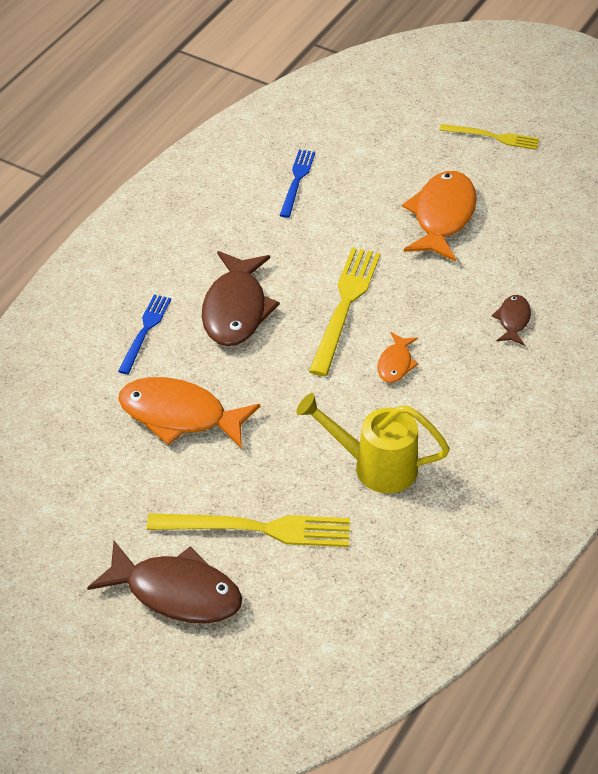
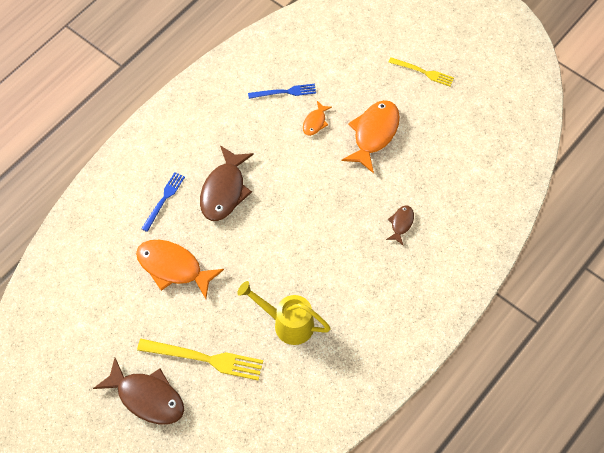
camera: 10 degrees right, 15 degrees up
blue fork [280,149,315,218] -> blue fork turned 60 degrees clockwise [248,84,316,99]
yellow fork [309,247,380,376] -> none
orange fish [378,332,419,383] -> orange fish moved to [303,101,332,136]

